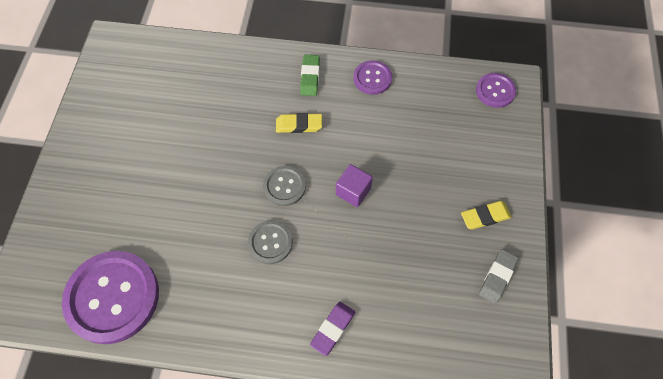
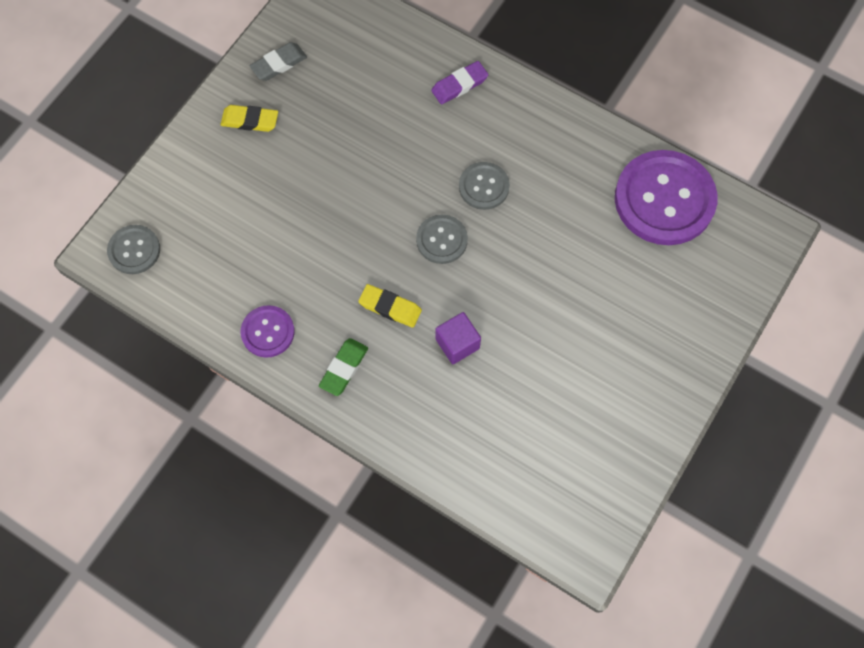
camera: 155 degrees left, 5 degrees up
purple cube [336,164,373,207] -> purple cube moved to [435,312,481,364]
purple button [476,73,516,108] -> grey button [107,225,160,274]

